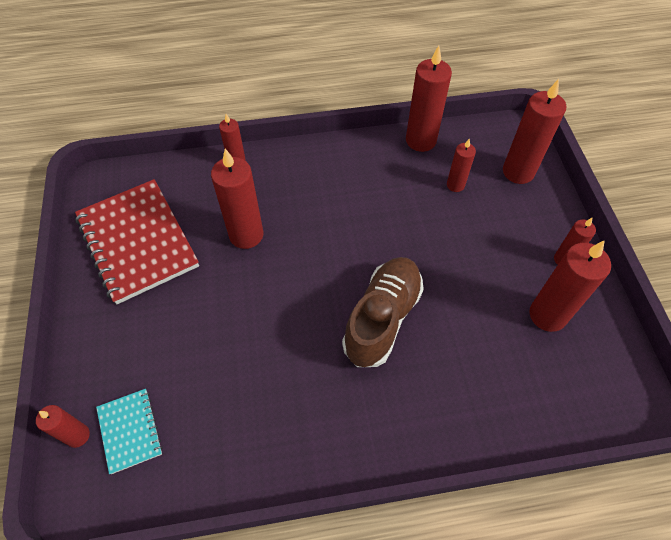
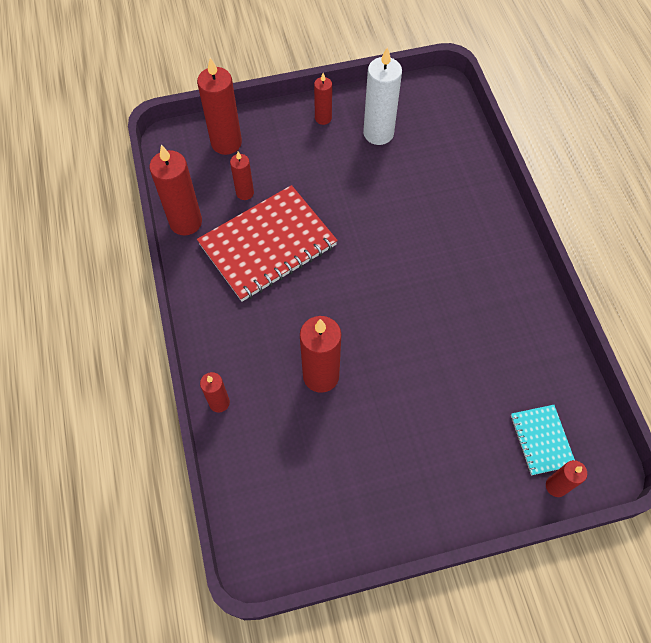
camera: 95 degrees left, 5 degrees up
red notebook [75,179,199,304] -> red notebook moved to [197,185,338,302]
turquoise notebook [96,389,163,474] -> turquoise notebook turned 75 degrees counterclockwise [511,405,575,475]
brown shoe [342,257,424,367] -> none
red candle [530,240,611,332] -> white candle [363,47,402,145]

